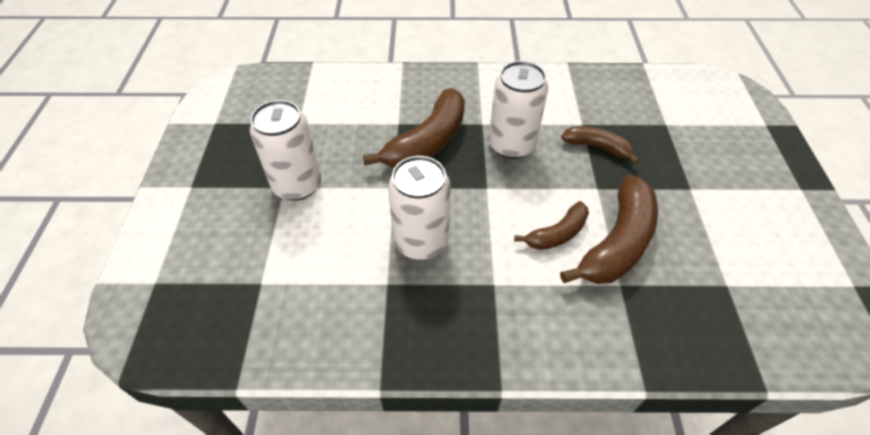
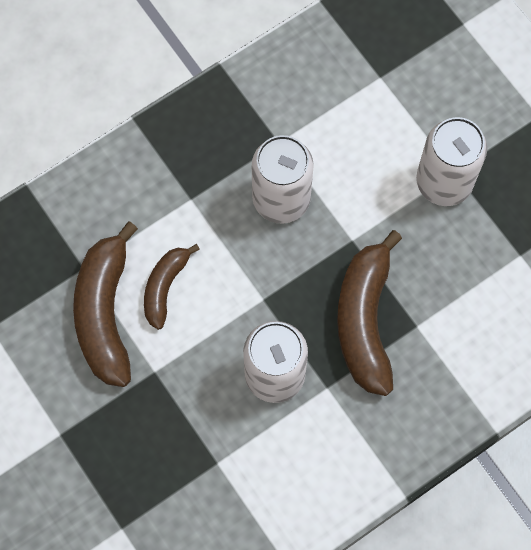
camera: 145 degrees right, 20 degrees up
brown banana [561,126,639,164] -> none

